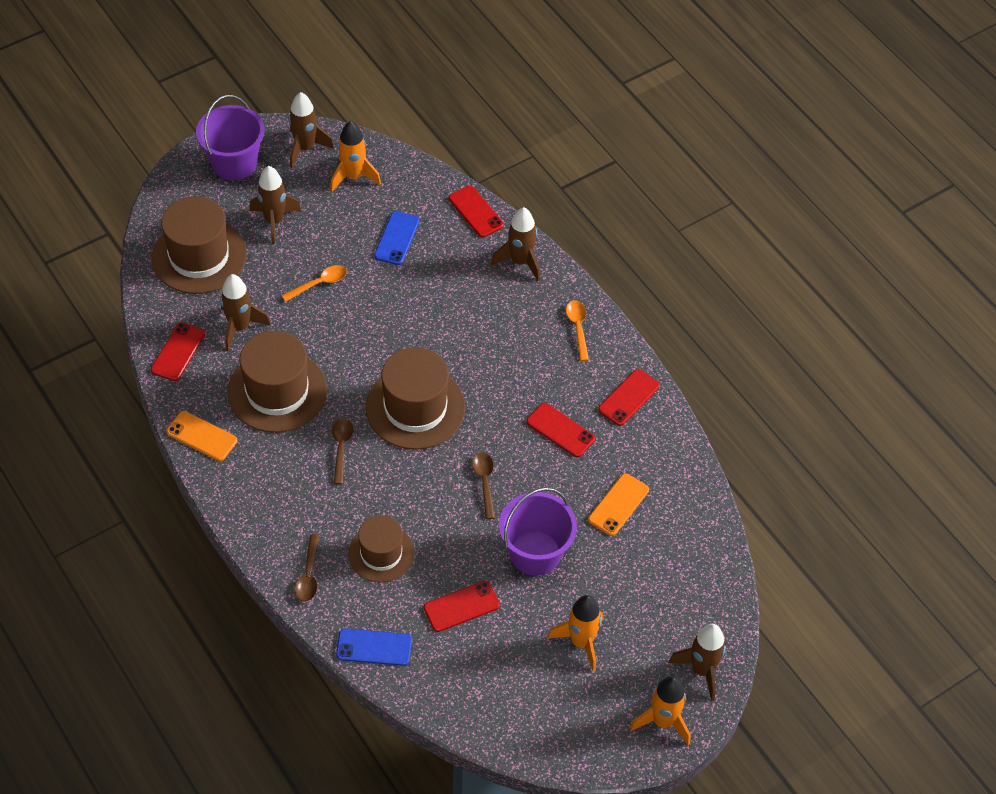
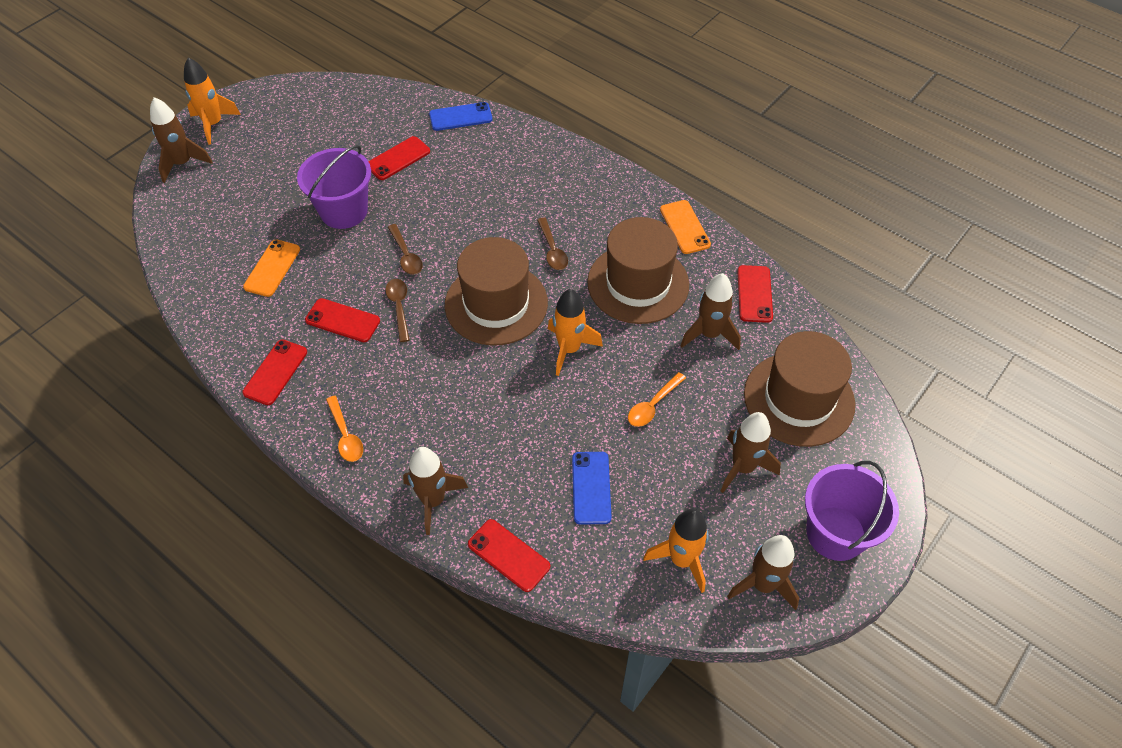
camera: 165 degrees right, 0 degrees up
orange phone [166,411,237,461] -> orange phone turned 60 degrees clockwise [660,200,711,254]
brown spoon [295,534,320,602] -> brown spoon moved to [385,279,410,342]
brown hat [348,515,414,583] -> none
orange rocket [548,595,603,672] -> orange rocket moved to [548,289,603,376]

